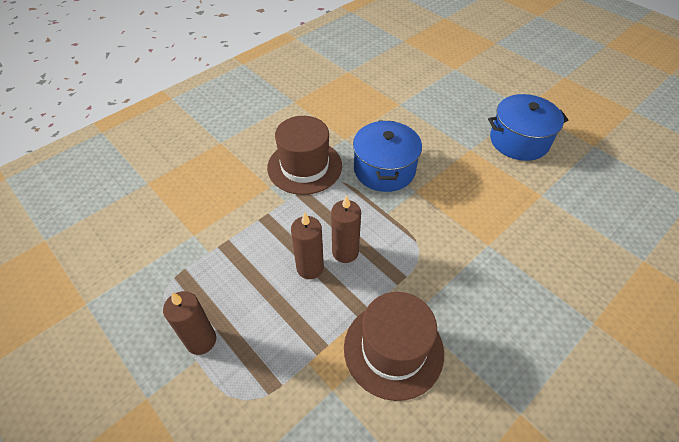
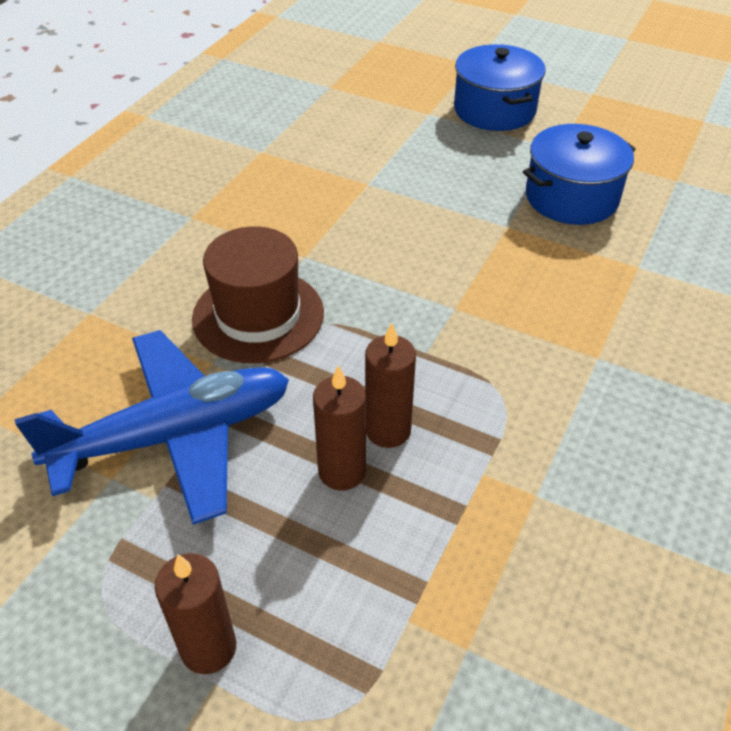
camera: 20 degrees left, 5 degrees down
brown hat [344,292,444,401] -> none
blue pot [353,121,422,192] -> blue pot moved to [454,44,546,131]
none -> blue plane [15,330,289,525]

